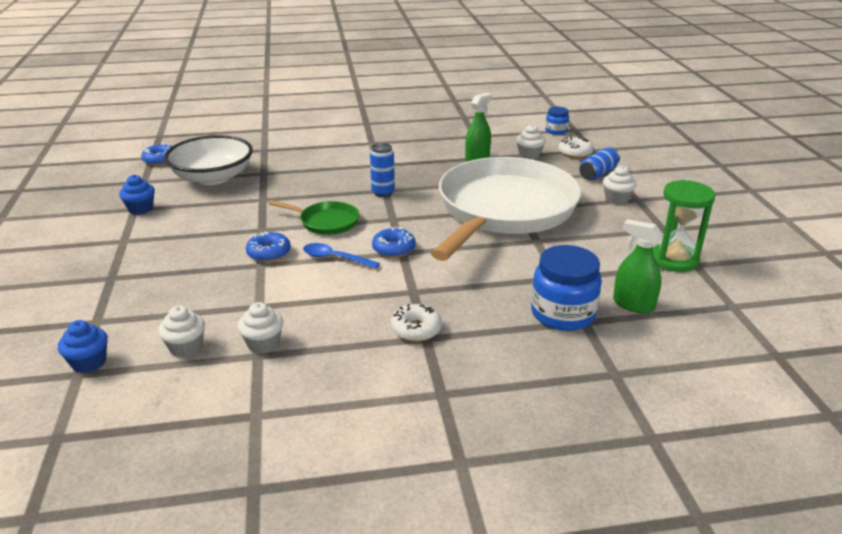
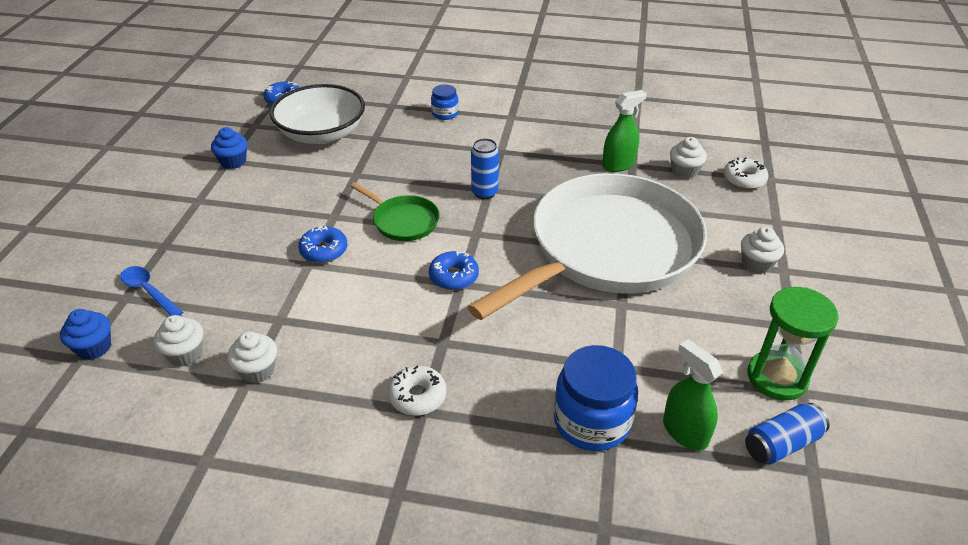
camera: 20 degrees right, 10 degrees up
blue spoon [303,243,380,269] -> blue spoon moved to [120,266,183,316]
blue jar [545,107,569,135] -> blue jar moved to [431,84,459,120]
blue can [579,147,620,181] -> blue can moved to [745,403,830,464]

